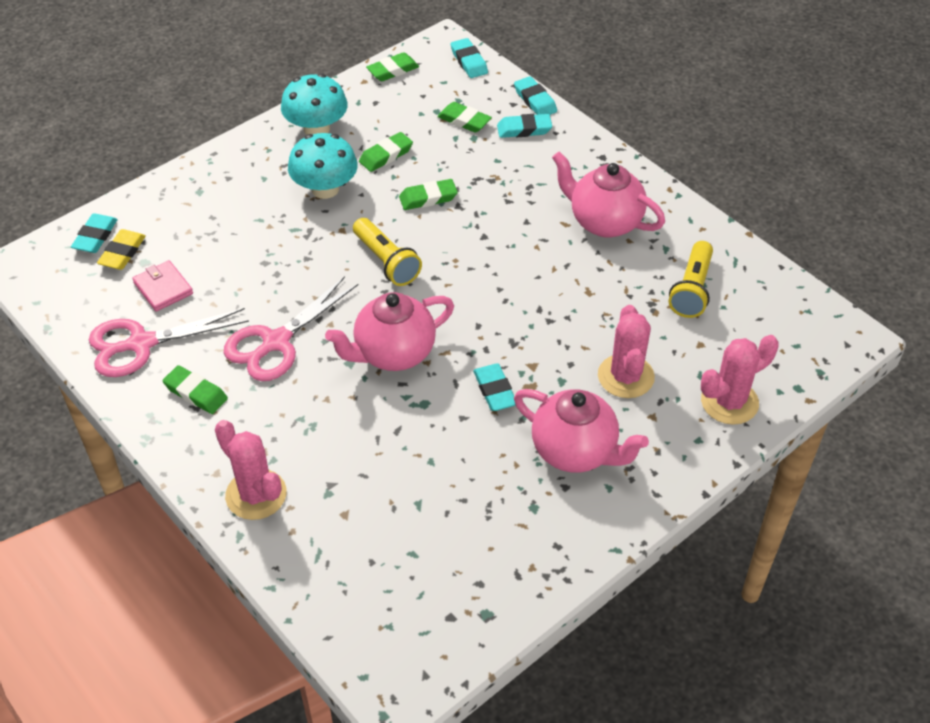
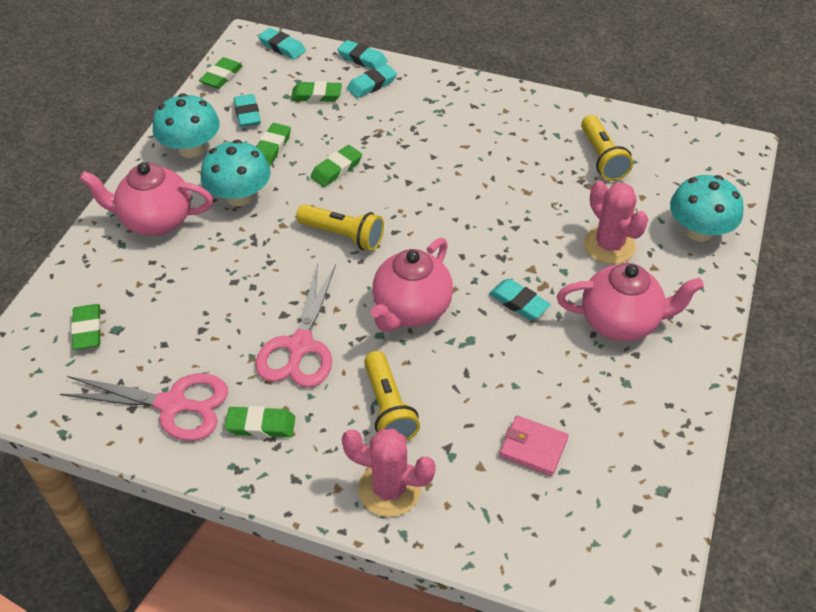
camera: 30 degrees left, 0 degrees up
turquoise eraser [71,214,118,253] -> turquoise eraser moved to [234,94,261,127]
pink scissors [89,308,249,377] -> pink scissors turned 120 degrees counterclockwise [60,373,228,441]
yellow eraser [97,229,146,270] -> green eraser [71,304,101,350]
pink wallet [132,260,193,312] -> pink wallet moved to [500,416,568,476]
pink teapot [552,152,665,238] -> pink teapot moved to [79,162,213,236]
pink cactus [701,335,779,425] -> turquoise mushroom [670,175,744,242]
none -> yellow flashlight [364,351,420,441]

